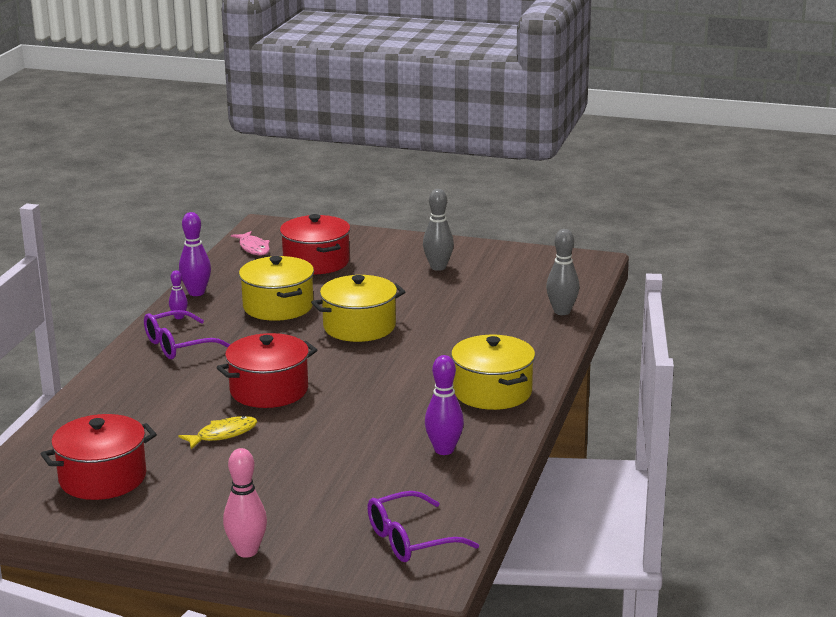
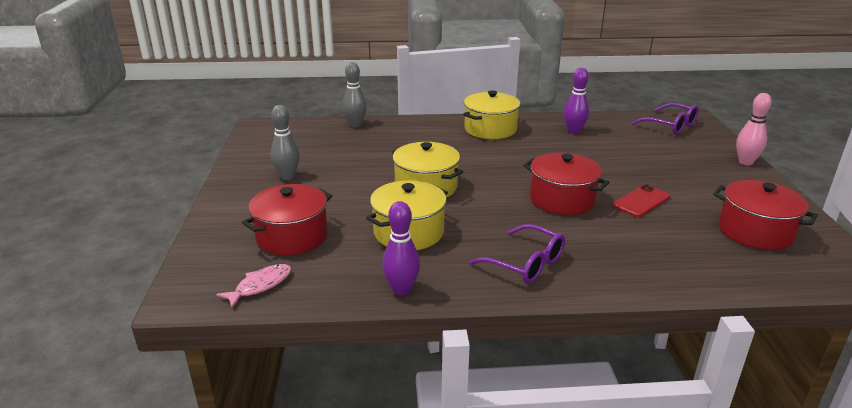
camera: 110 degrees left, 5 degrees up
purple bowling pin [169,270,188,319] -> none
yellow fish [178,416,257,449] -> red phone [613,184,670,217]

